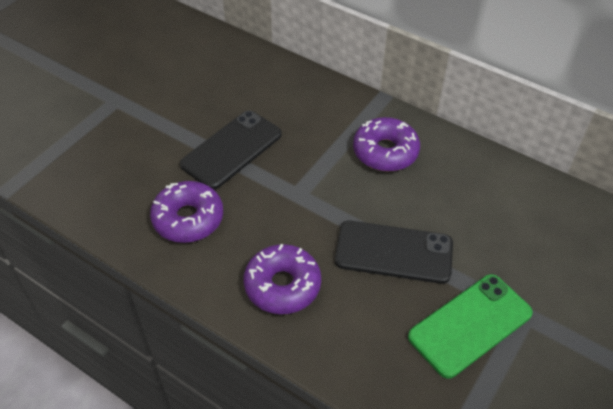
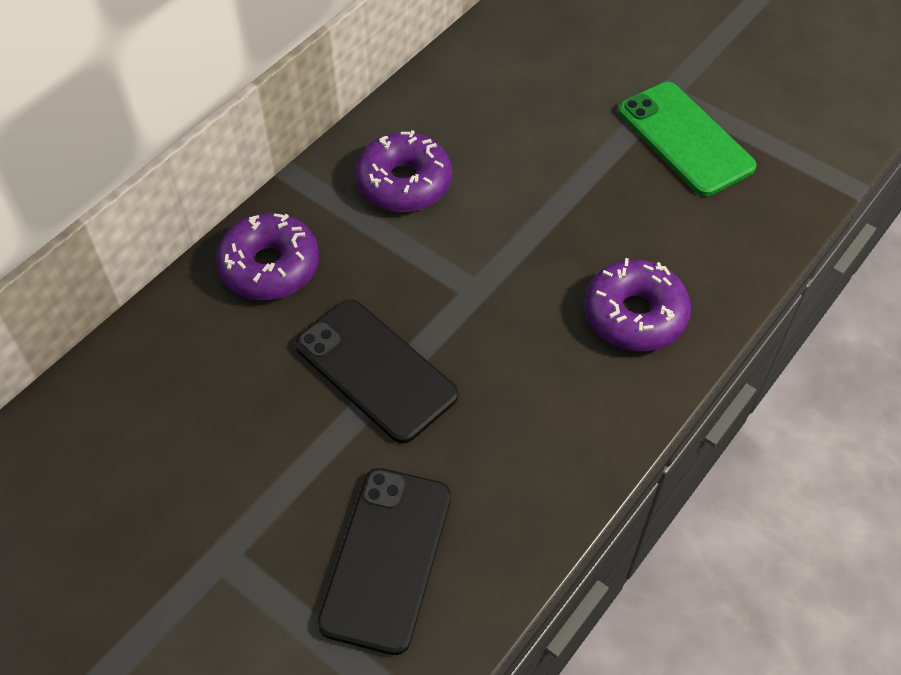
camera: 85 degrees left, 5 degrees up
purple donut [150,181,223,243] -> purple donut moved to [216,213,319,300]
black phone [335,220,453,284] -> black phone moved to [317,468,451,655]

